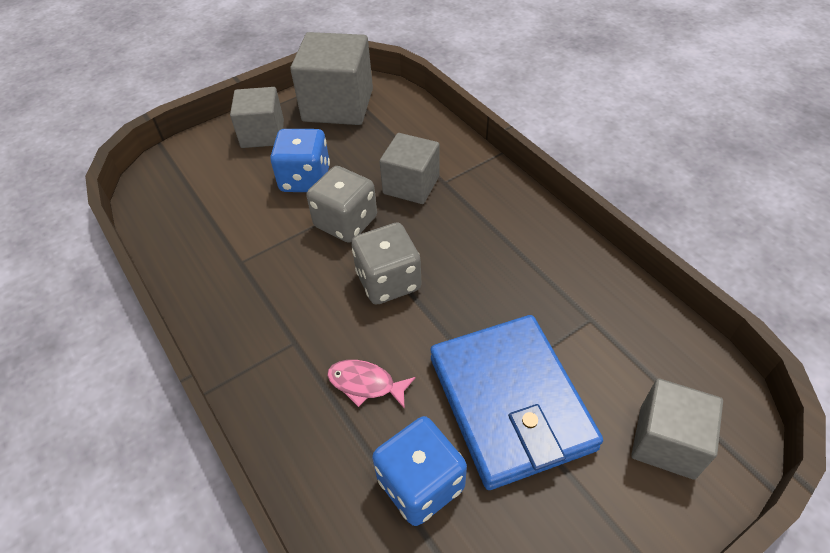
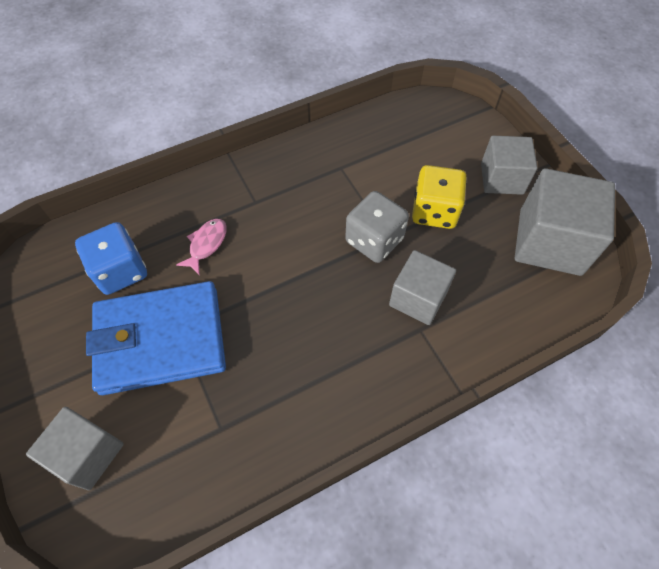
camera: 95 degrees right, 10 degrees up
blue dice [270,129,330,192] -> yellow dice [412,165,467,229]
grey dice [351,222,422,305] -> none

